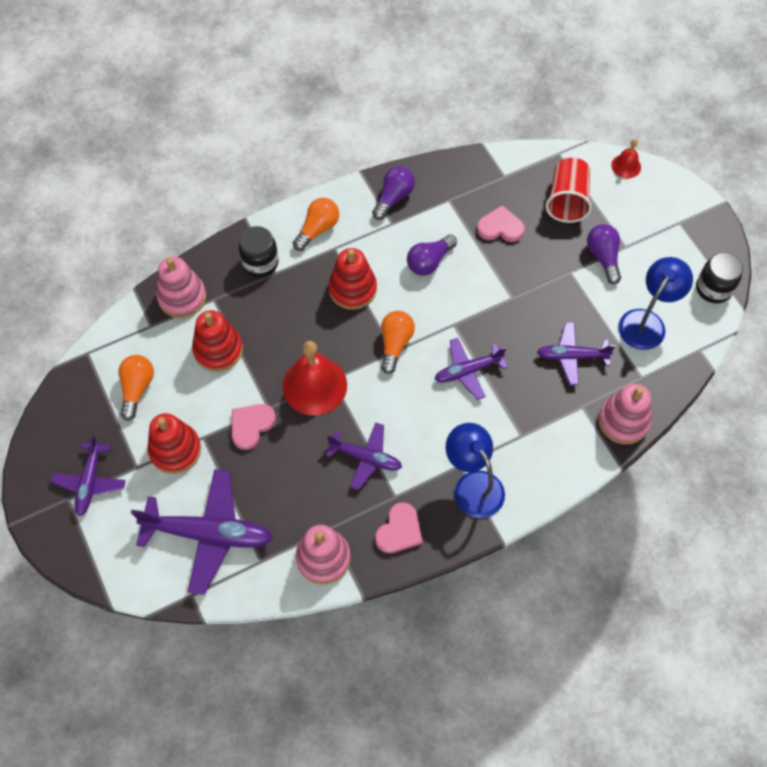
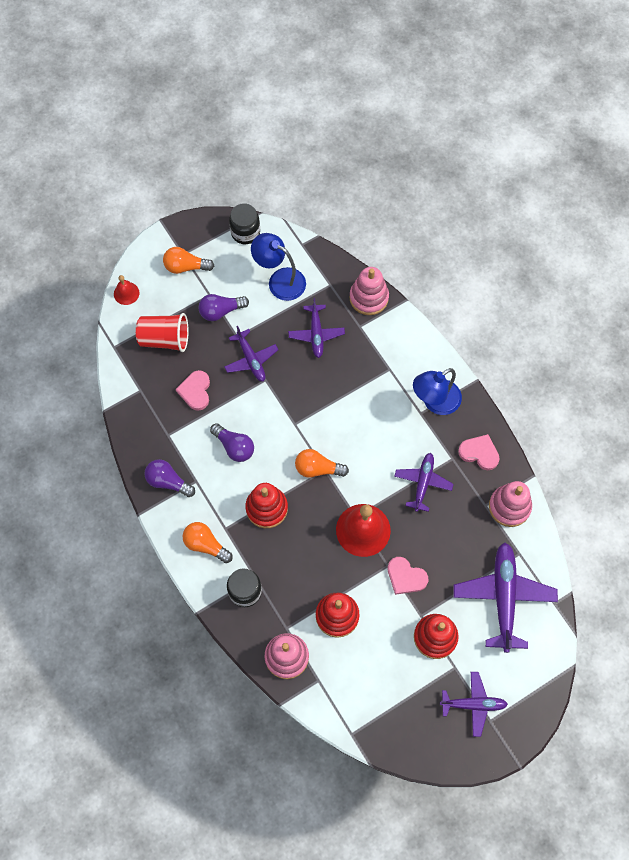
camera: 95 degrees left, 5 degrees up
orange light bulb [118,355,154,421] -> orange light bulb moved to [163,247,214,274]
purple plane [435,338,507,400] -> purple plane moved to [224,326,279,382]

